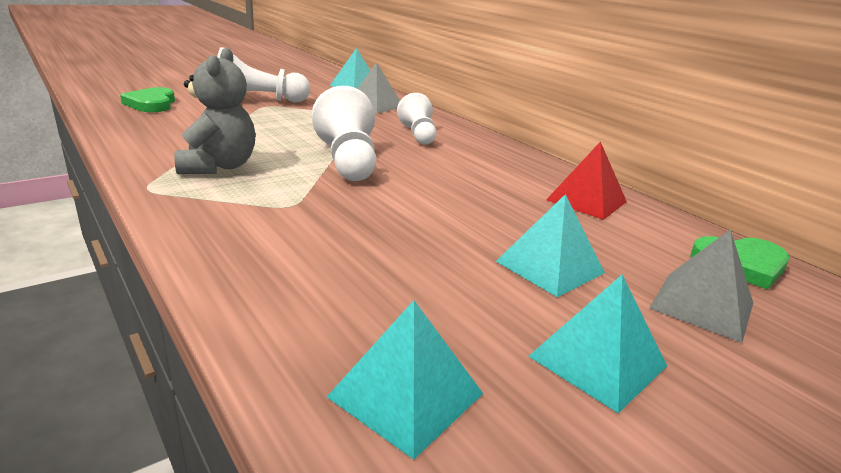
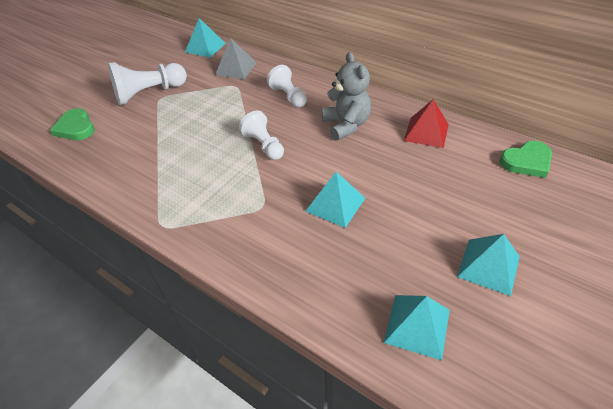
camera: 15 degrees left, 20 degrees up
grey teddy bear [174,48,256,174] -> grey teddy bear moved to [322,52,371,140]
white pawn [312,86,376,181] -> white pawn [239,111,284,160], size x0.65
turquoise pyramid [496,194,605,297] -> turquoise pyramid moved to [305,172,365,228]
grey pyramid [649,229,753,343] -> none

